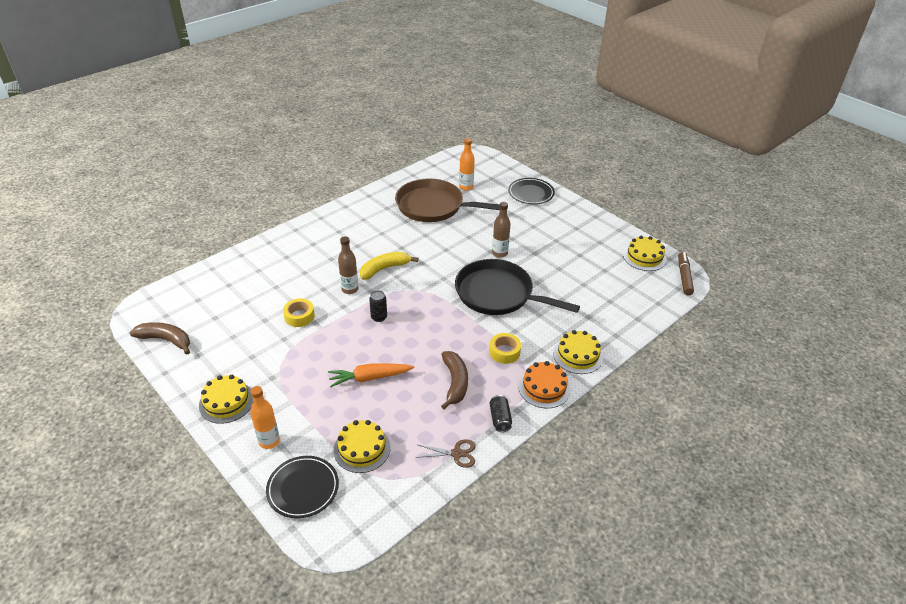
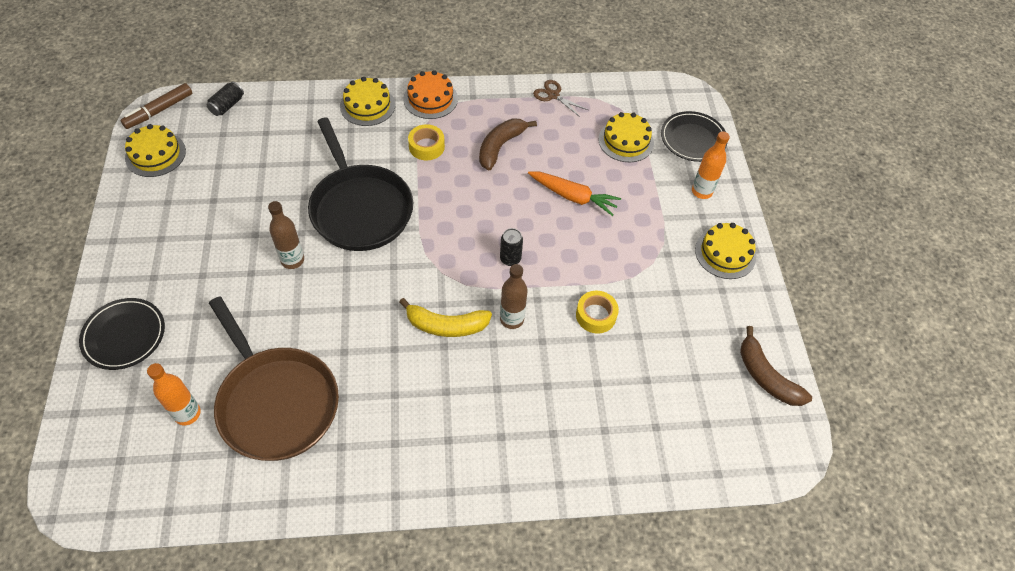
camera: 145 degrees left, 15 degrees up
black can [489,395,512,432] -> black can moved to [207,82,244,116]

